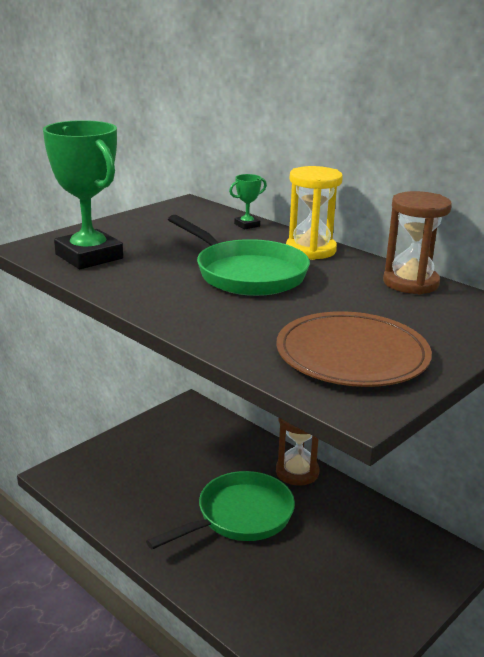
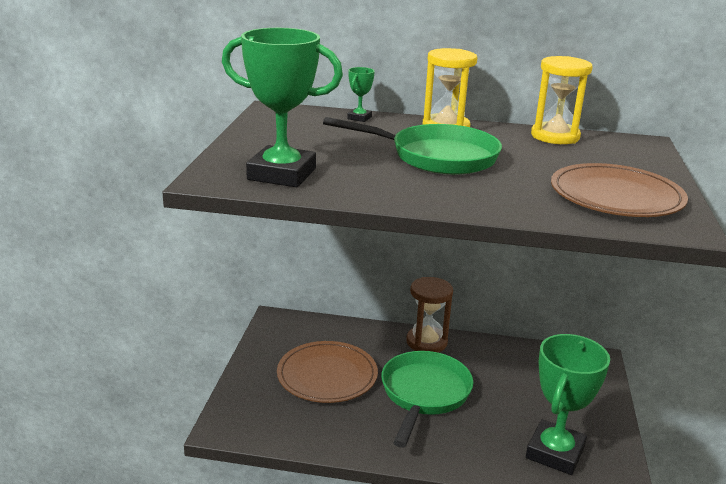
camera: 35 degrees left, 0 degrees up
brown hourglass [383,191,452,294] -> yellow hourglass [531,56,593,144]
none -> brown plate [277,341,378,403]
none -> green trophy [526,334,610,475]

